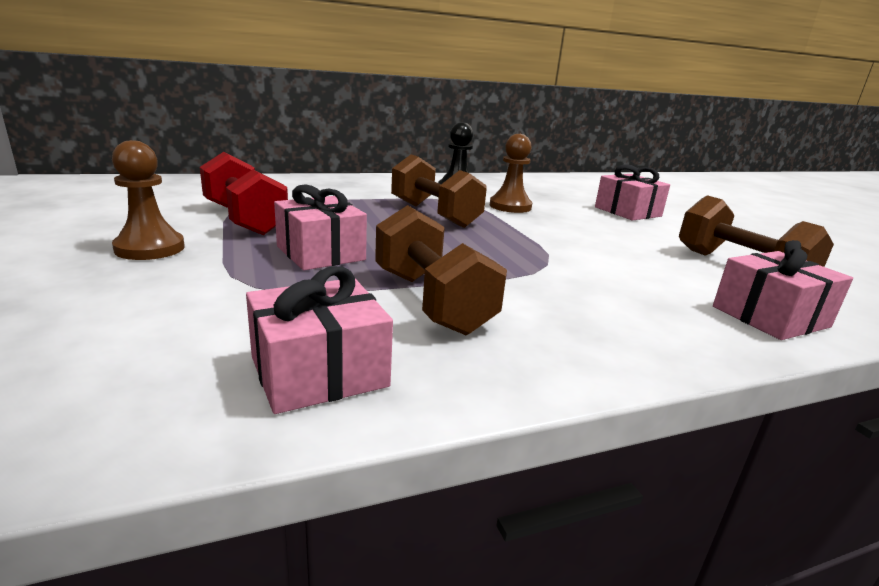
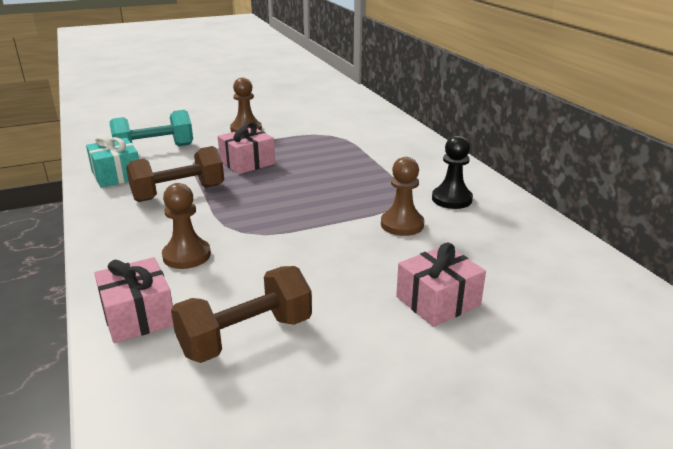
camera: 90 degrees right, 5 degrees up
red dumbbell [200,152,288,235] -> none
pink gift [246,266,393,414] -> turquoise gift [86,135,139,188]
brown dumbbell [391,154,487,228] -> none
none -> turquoise dumbbell [109,110,193,146]
none -> brown pawn [162,183,211,269]

